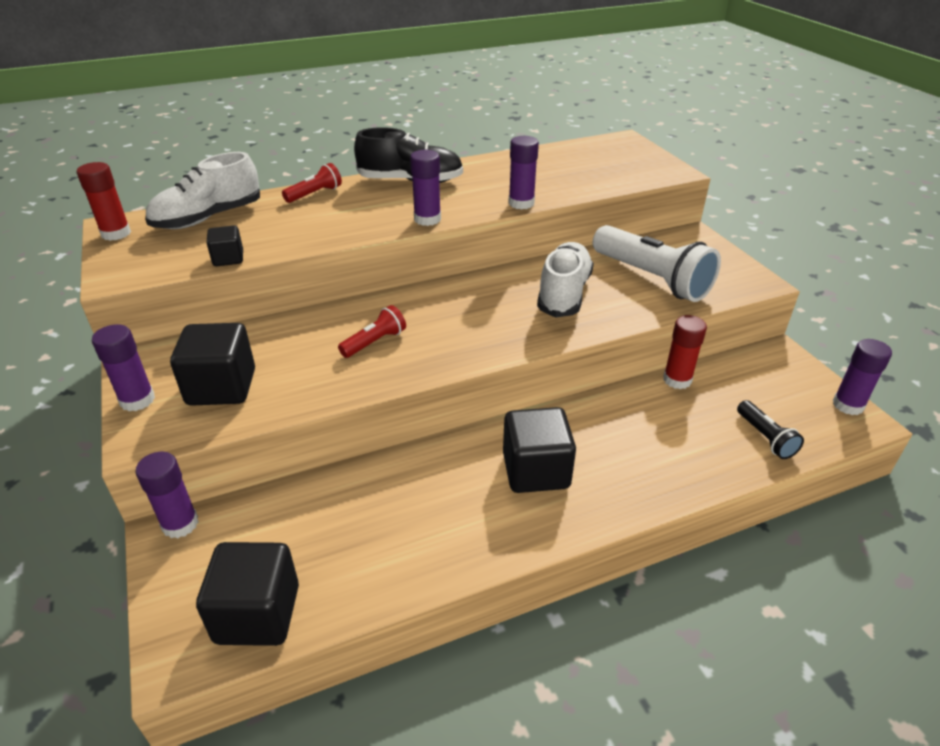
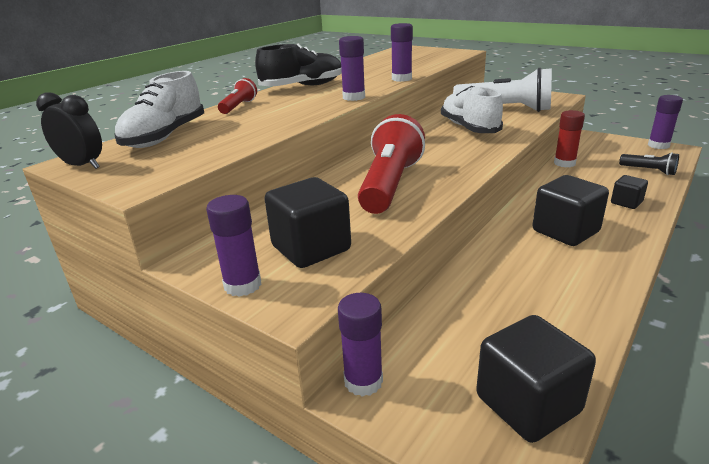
camera: 30 degrees left, 10 degrees down
red glue stick [76,162,131,241] -> black clock [36,92,102,169]
black cube [207,225,243,266] -> black cube moved to [611,175,648,209]
red flashlight [338,305,406,358] -> red flashlight [358,114,425,214], size x2.07

